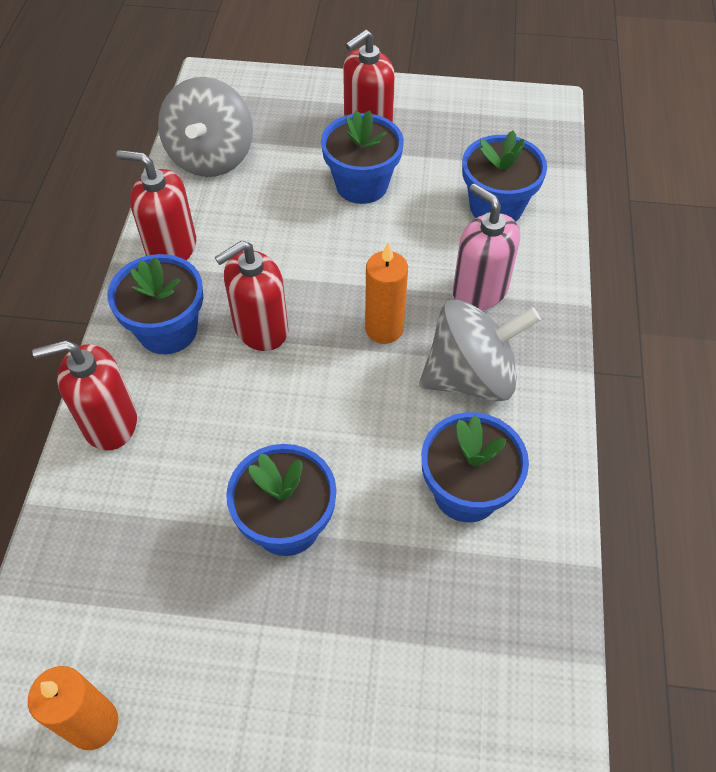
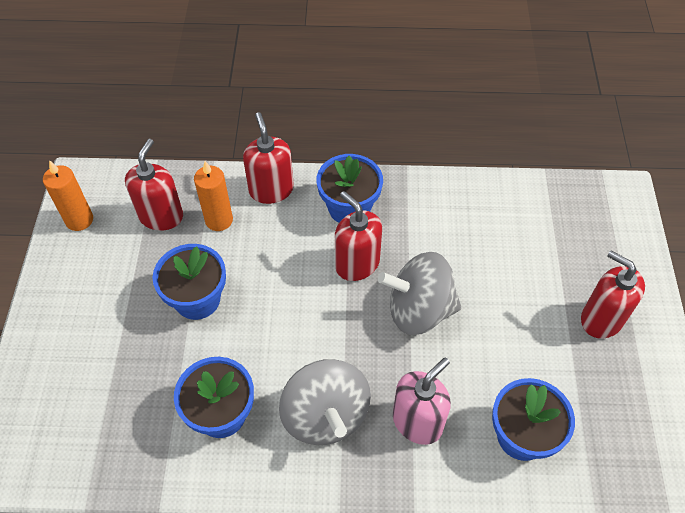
camera: 85 degrees right, 0 degrees up
red soap dispenser [116,150,196,260] -> red soap dispenser moved to [125,139,183,231]
grey spinning top [158,77,253,177] -> grey spinning top moved to [378,252,461,335]
blue flower pot [321,110,404,204] -> none
orange candle [365,242,408,344] -> orange candle moved to [194,161,233,231]

